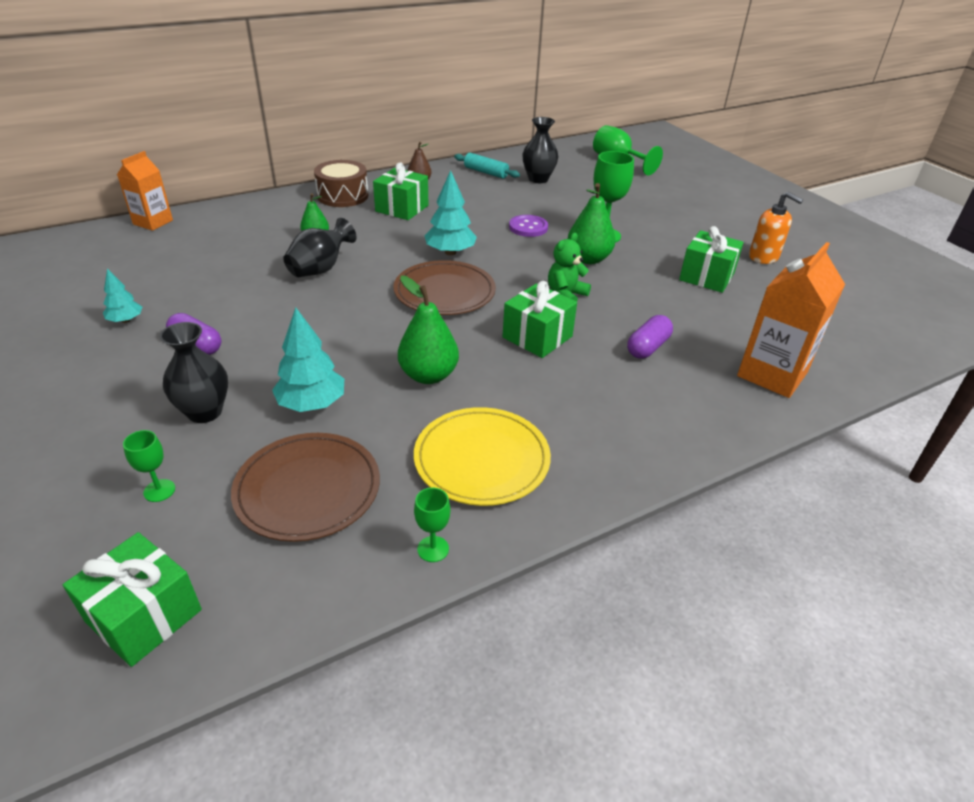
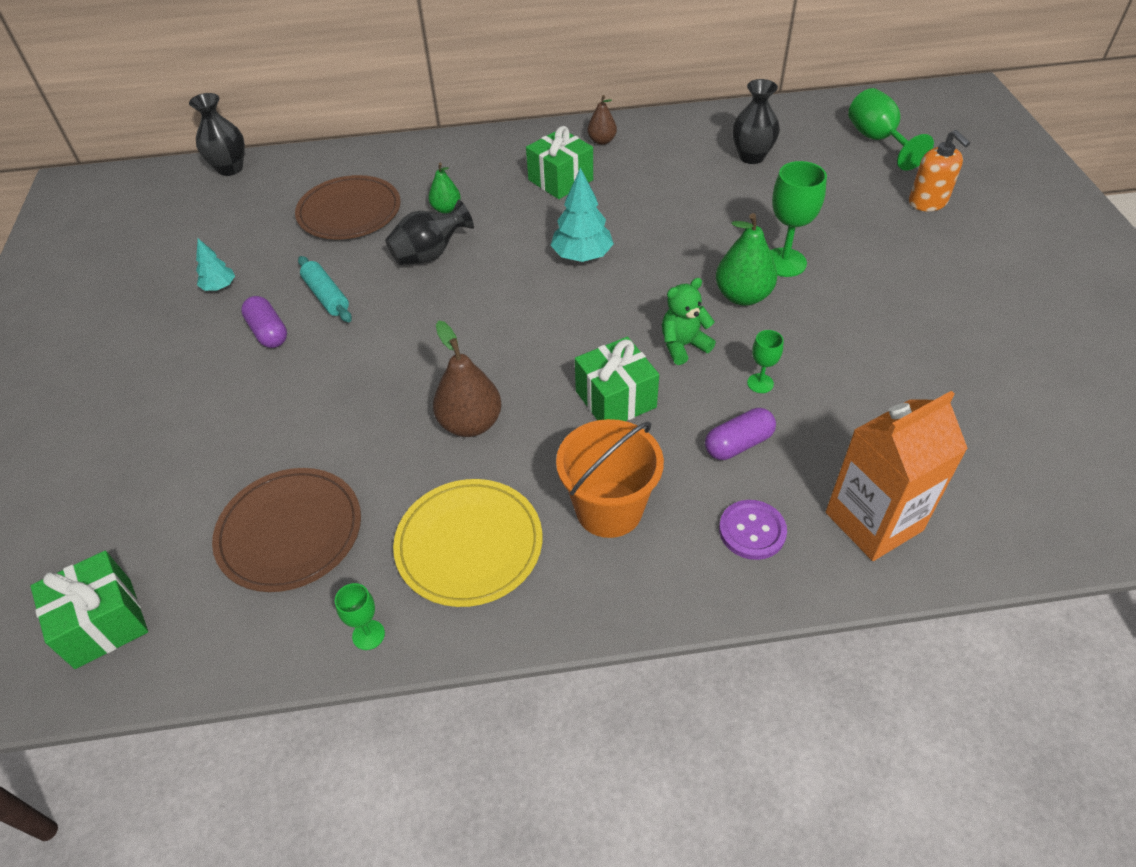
camera: 25 degrees right, 10 degrees up
orange carton [117,151,173,231] -> none
green goblet [123,430,175,502] -> green goblet moved to [747,330,784,393]
black vase [160,322,228,423] -> black vase moved to [189,93,245,176]
turquoise tree [272,307,344,412] -> none
brown drum [314,160,368,207] -> none
brown plate [393,260,496,315] -> brown plate moved to [295,175,401,240]
green pear [398,276,459,384] -> brown pear [433,321,502,437]
turquoise rolling pin [454,153,520,179] -> turquoise rolling pin moved to [298,256,352,322]
purple button [509,215,548,237] -> purple button moved to [719,500,787,560]
green gift [679,226,744,293] -> none
orange soap dispenser [749,192,804,264] -> orange soap dispenser moved to [909,130,970,211]
none -> orange bucket [556,419,664,538]

